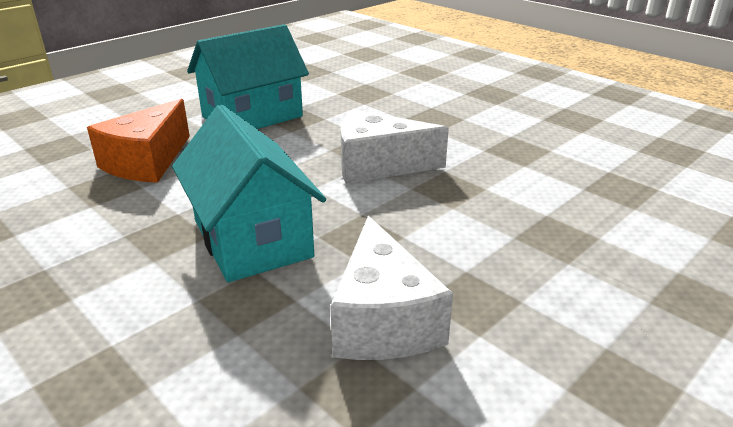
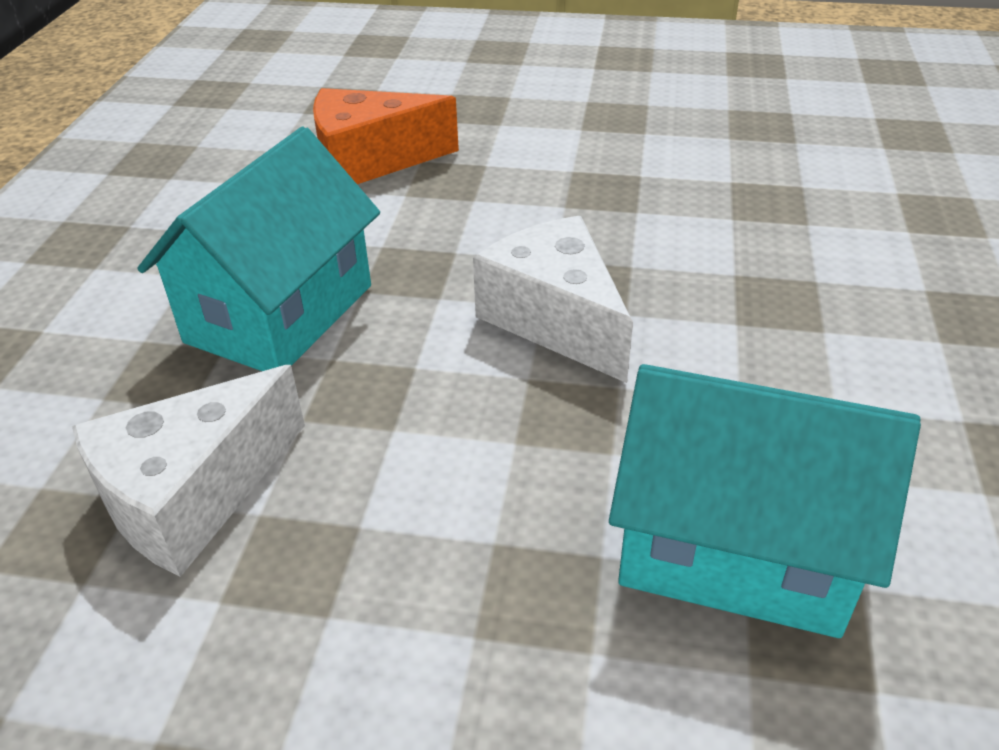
camera: 55 degrees right, 10 degrees up
turquoise house [187,24,309,129] -> turquoise house moved to [609,364,921,638]

